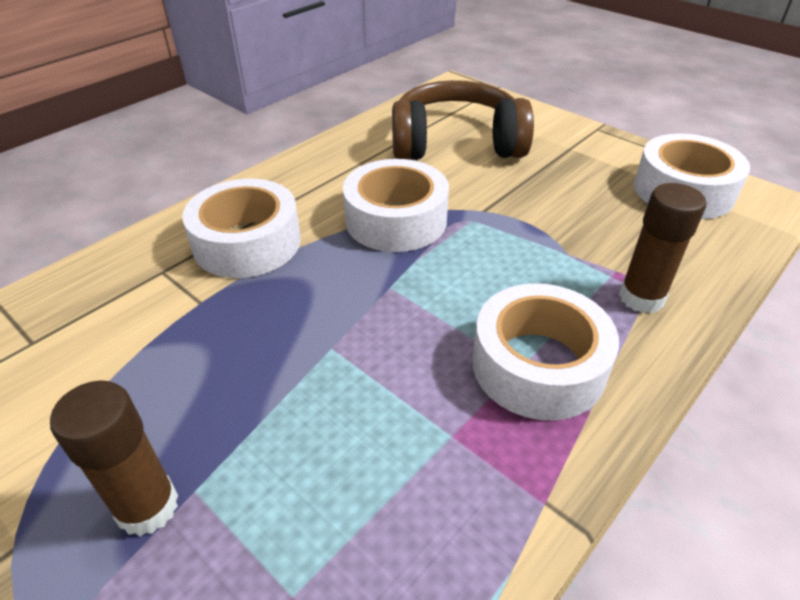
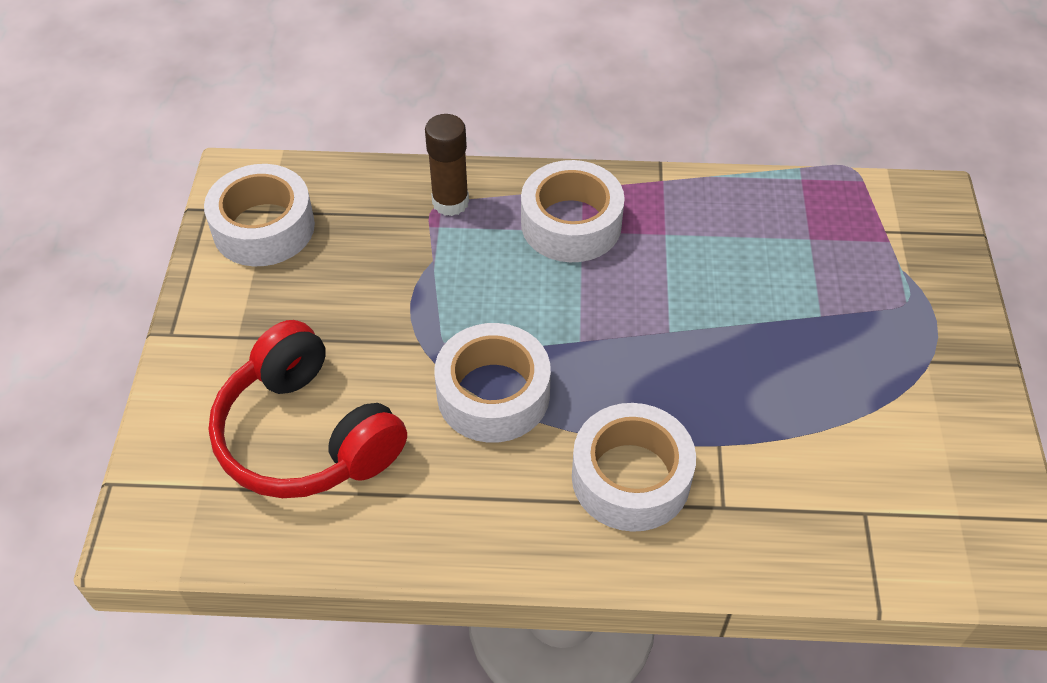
camera: 130 degrees left, 10 degrees up
brown glue stick [50,380,178,536] -> none
brown headphones [392,80,534,160] -> red headphones [209,320,407,498]

